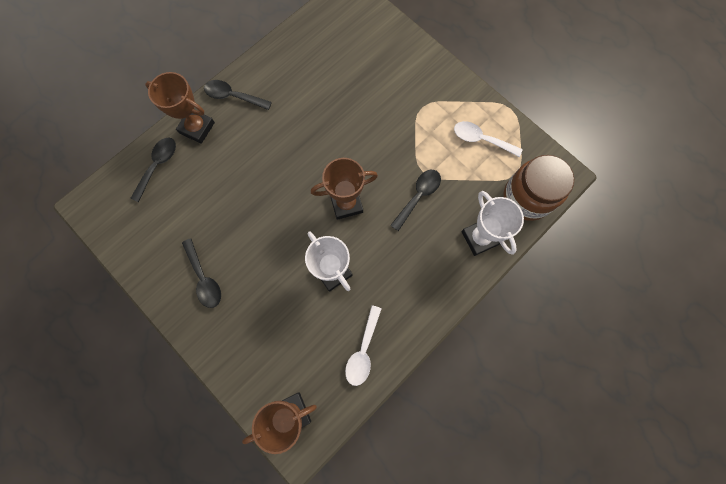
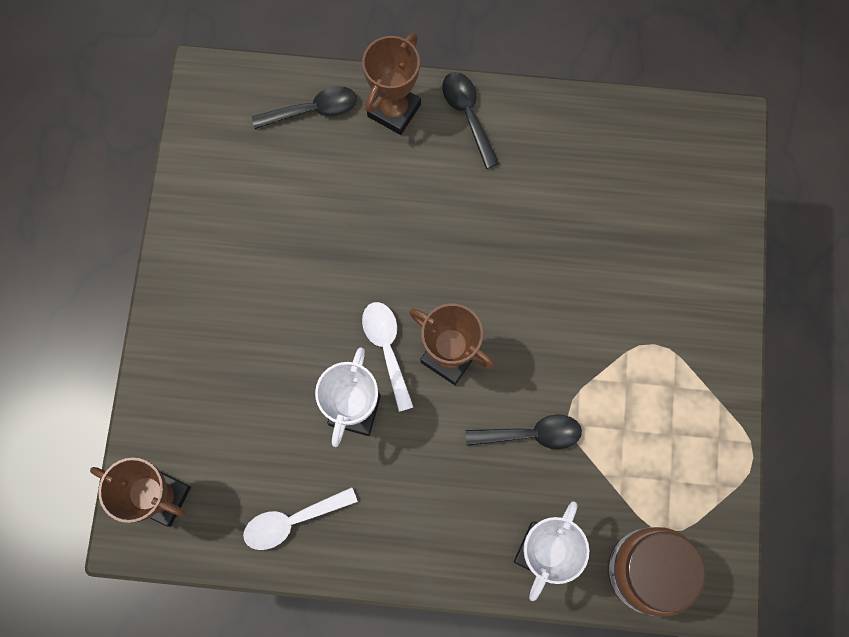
camera: 50 degrees right, 0 degrees up
brown trophy [145,72,215,144] -> brown trophy turned 45 degrees clockwise [362,33,421,135]
black spoon [182,238,221,308] -> none
white spoon [454,121,523,157] -> white spoon moved to [362,302,413,412]

